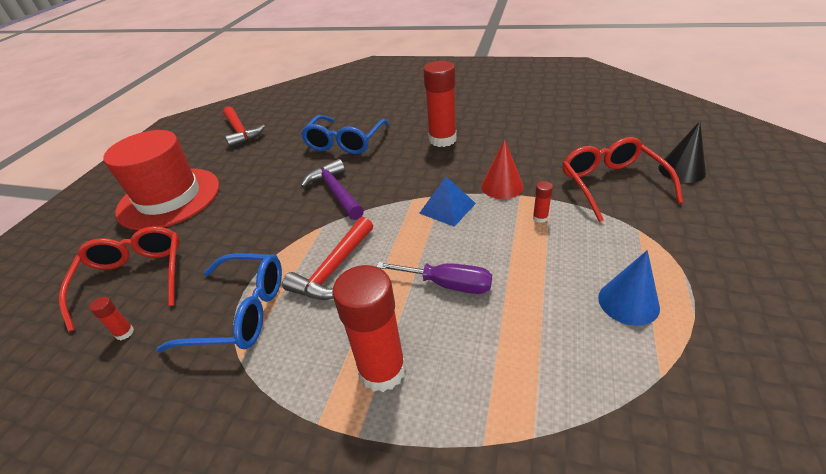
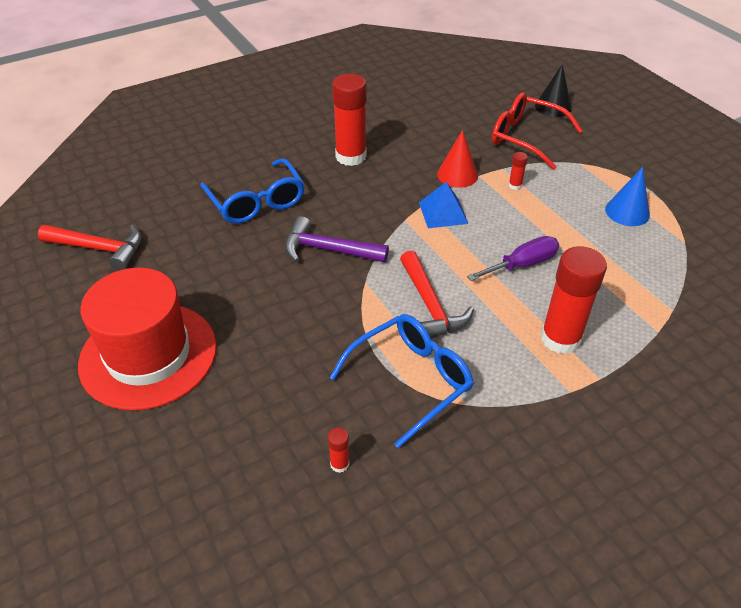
camera: 50 degrees left, 5 degrees up
red glasses [59,226,180,332] -> none

